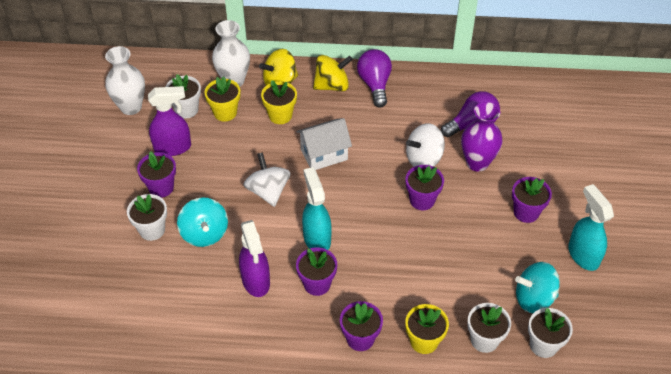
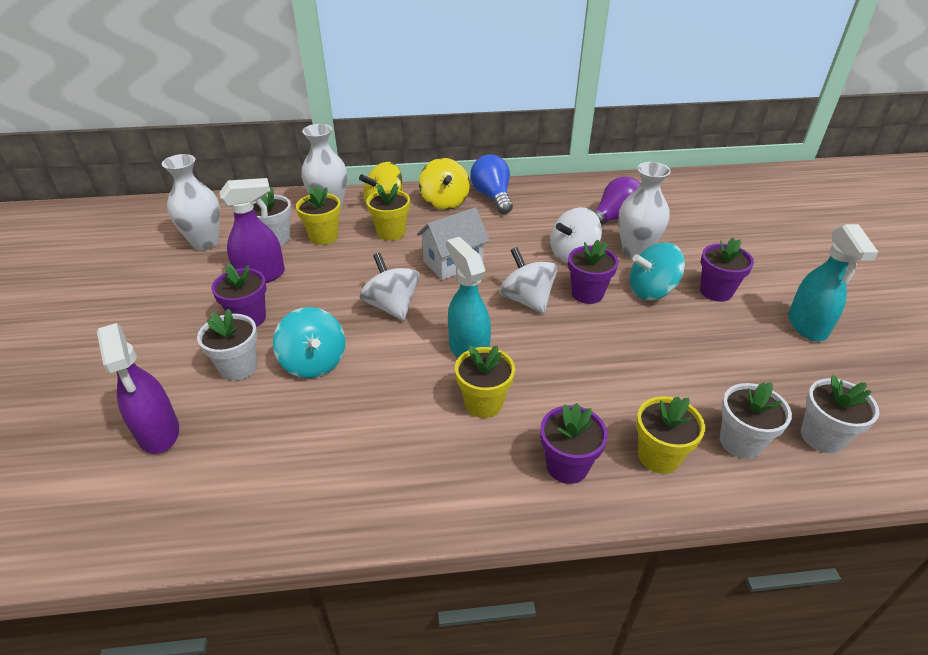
camera: 10 degrees left, 10 degrees down
purple spray bottle [239,220,270,297] -> purple spray bottle moved to [97,323,179,454]
purple flower pot [296,247,337,296] -> yellow flower pot [455,346,515,418]
yellow spinning top [313,55,353,91] -> yellow spinning top turned 105 degrees clockwise [419,158,470,210]
purple light bulb [357,49,392,108] -> blue light bulb [470,154,513,214]
purple vase [461,102,503,172] -> white vase [618,162,671,259]
turquoise spinning top [515,262,560,313] -> turquoise spinning top moved to [629,242,685,300]
turquoise spray bottle [568,184,614,271] -> turquoise spray bottle turned 150 degrees counterclockwise [788,224,878,341]
none -> white spinning top [499,247,558,314]

